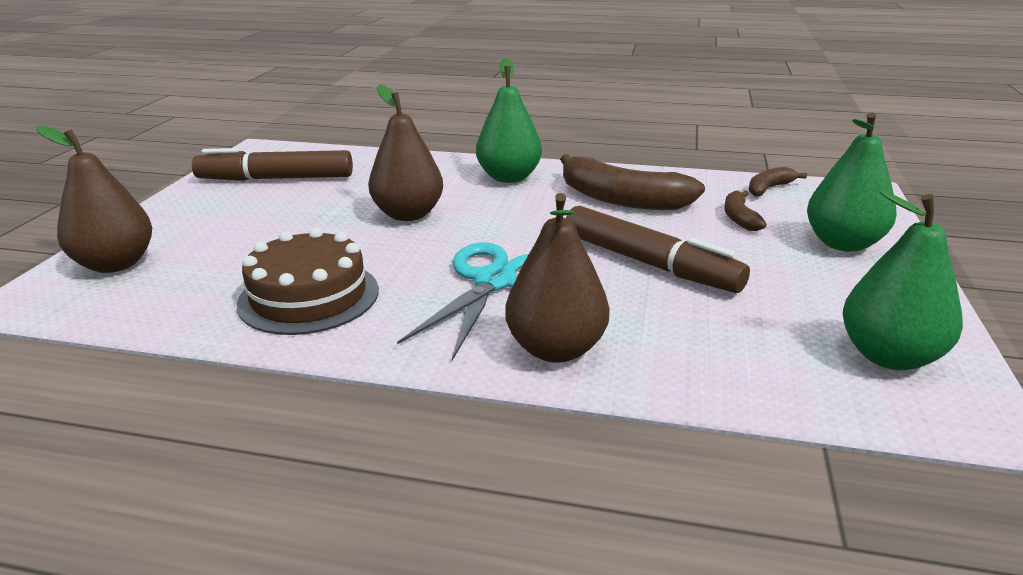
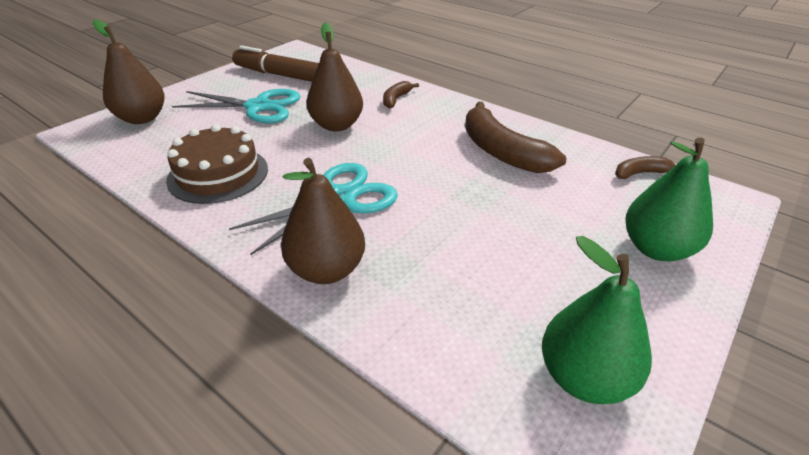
camera: 25 degrees right, 10 degrees up
green pear [476,58,542,183] -> none
brown marker [566,206,750,293] -> none
brown banana [724,190,766,231] -> brown banana moved to [383,81,419,109]
none -> turquoise scissors [172,89,301,123]

